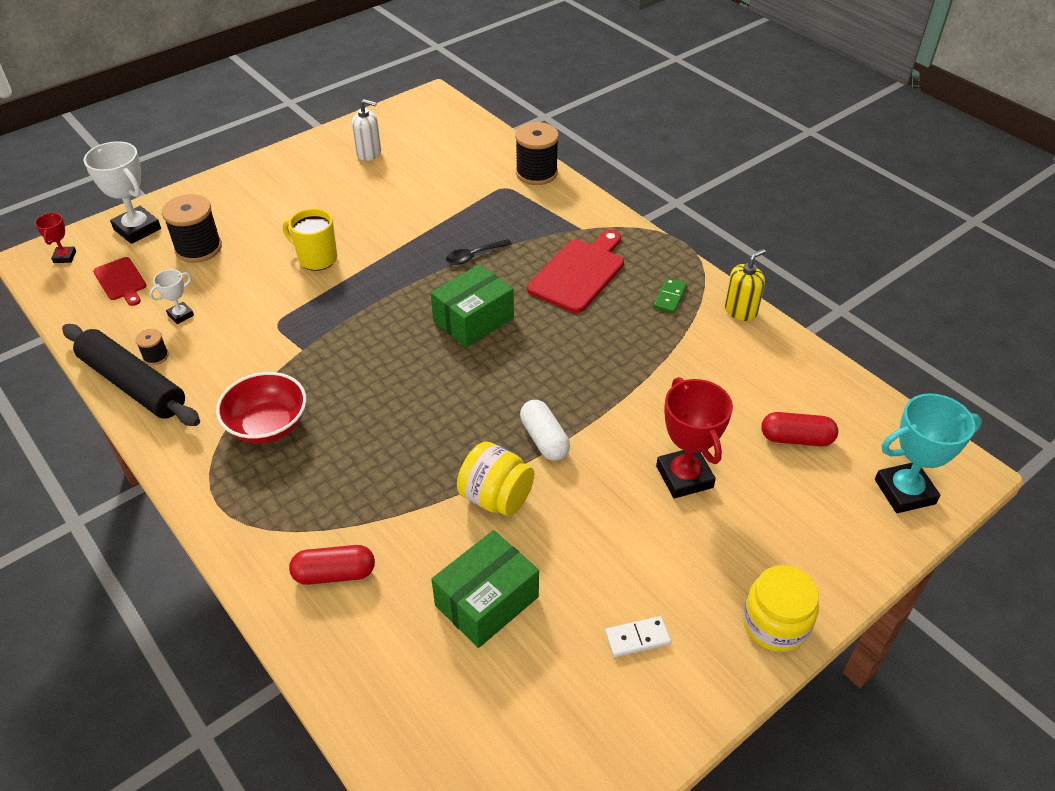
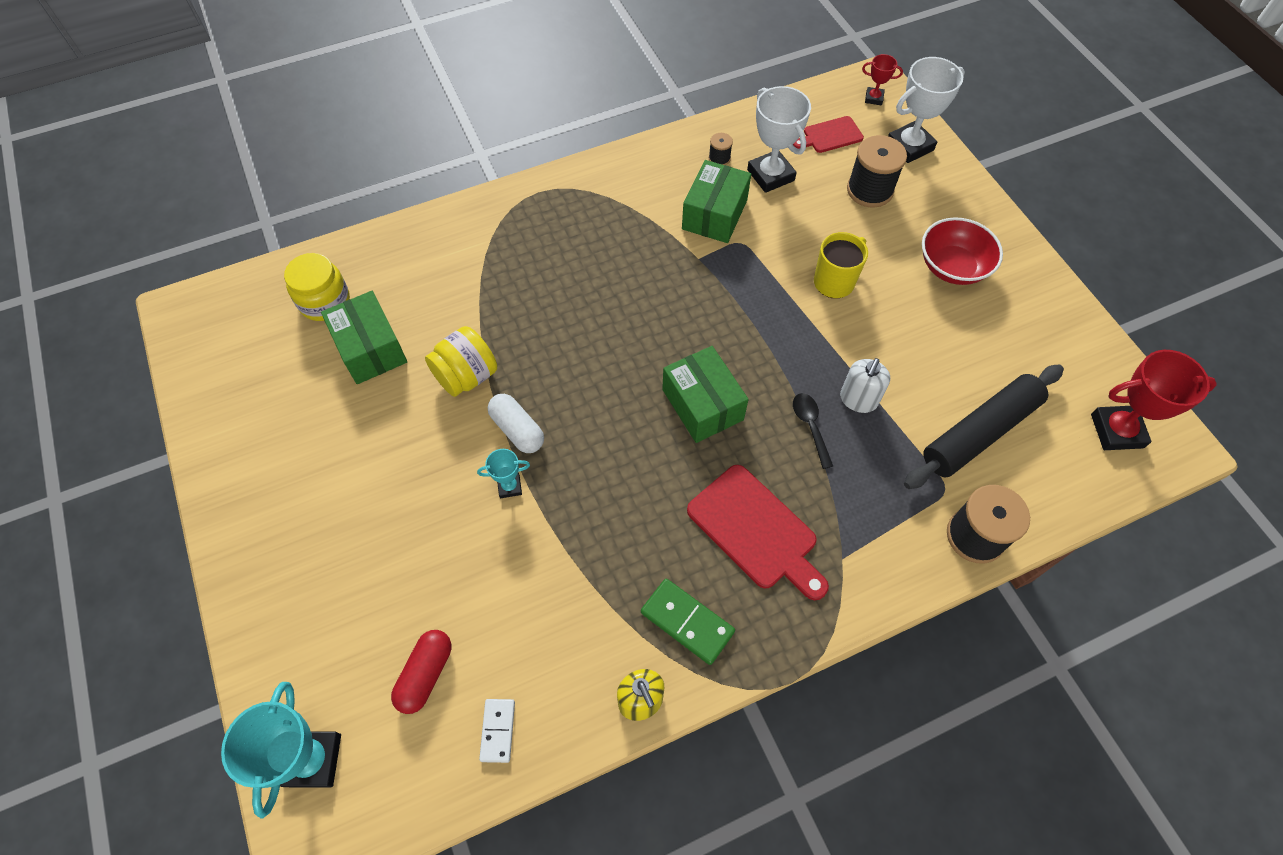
camera: 105 degrees right, 15 degrees up
black rolling pin [62,324,200,426] -> black rolling pin moved to [904,364,1064,489]
white trophy [149,269,194,324] -> white trophy [747,86,811,193], size x1.95
red bowl [216,372,306,444] -> red bowl moved to [922,217,1003,285]
red capsule [289,545,375,585] -> none
white soap dispenser [352,99,381,161] -> white soap dispenser moved to [840,358,890,413]
white capsule [520,400,570,461] -> white capsule turned 60 degrees clockwise [488,394,544,453]
white domino [605,616,671,657] -> white domino moved to [479,699,515,763]
green domino [654,278,687,313] -> green domino [641,579,735,665], size x1.56
red trophy [656,377,733,498] -> red trophy moved to [1091,350,1217,450]
yellow jar [743,565,819,652] -> yellow jar moved to [284,253,350,321]
none -> turquoise trophy [477,449,530,498]
none -> green box [682,160,751,243]

